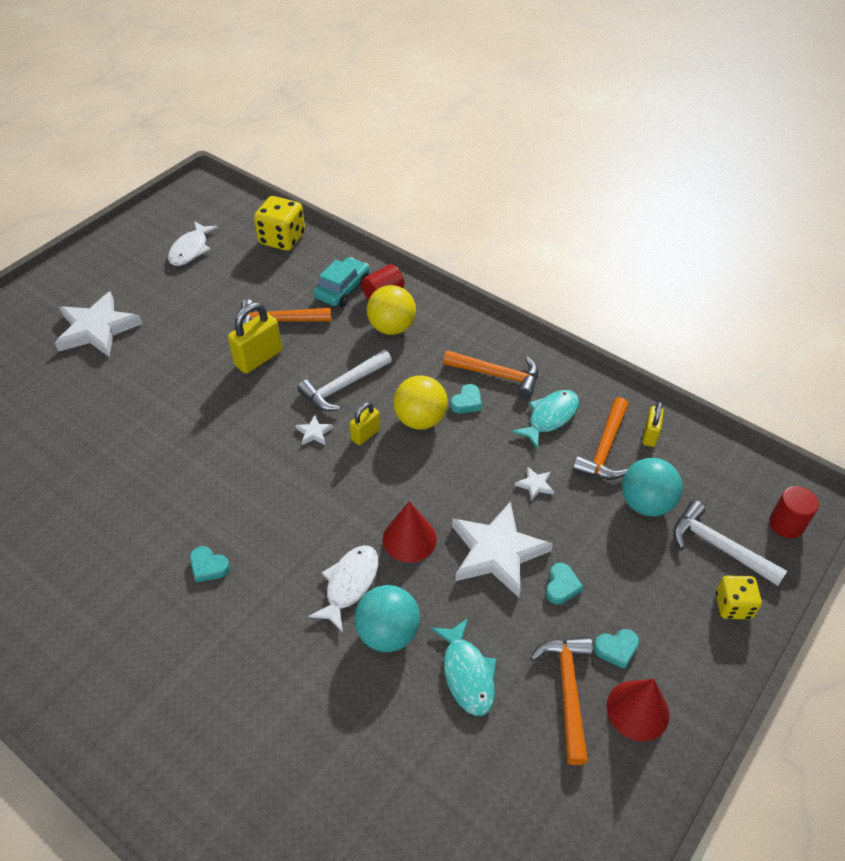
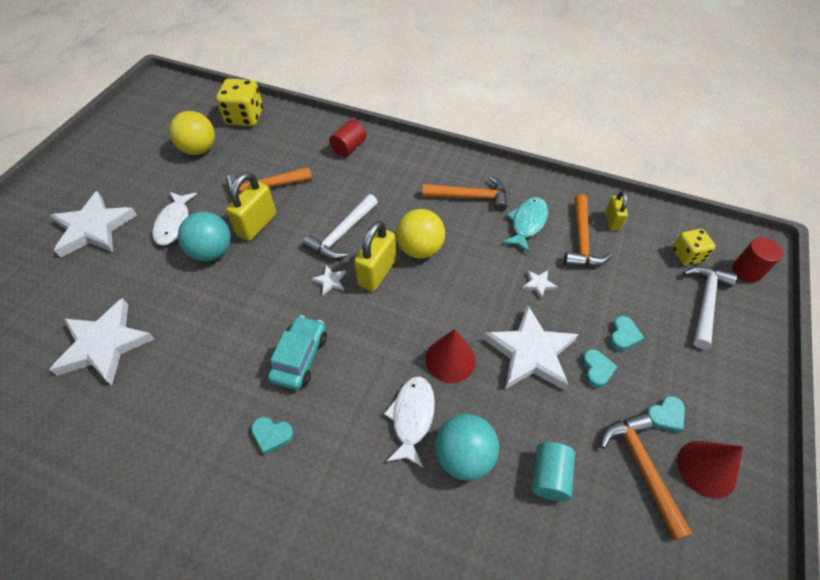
camera: 15 degrees left, 5 degrees up
white fish [168,221,218,266] -> white fish moved to [152,192,197,246]
turquoise car [314,257,369,307] -> turquoise car moved to [268,315,327,390]
yellow padlock [350,402,380,445] -> yellow padlock [354,221,396,292], size x1.68
yellow ball [367,285,416,335] -> yellow ball moved to [169,111,215,155]
turquoise fish [431,618,497,716] -> turquoise cylinder [532,442,575,501]
turquoise heart [450,384,482,413] -> turquoise heart moved to [609,316,644,351]
turquoise ball [622,458,682,516] -> turquoise ball moved to [178,212,231,261]
white hammer [673,500,787,586] -> white hammer turned 90 degrees clockwise [683,266,737,349]
yellow dice [716,576,762,619] -> yellow dice moved to [672,229,716,265]
none -> white star [50,298,155,386]

